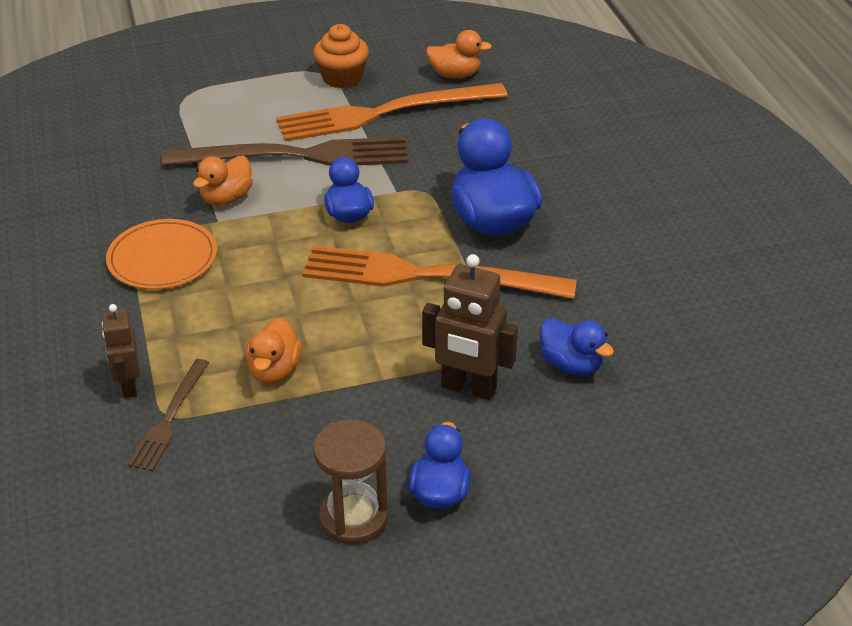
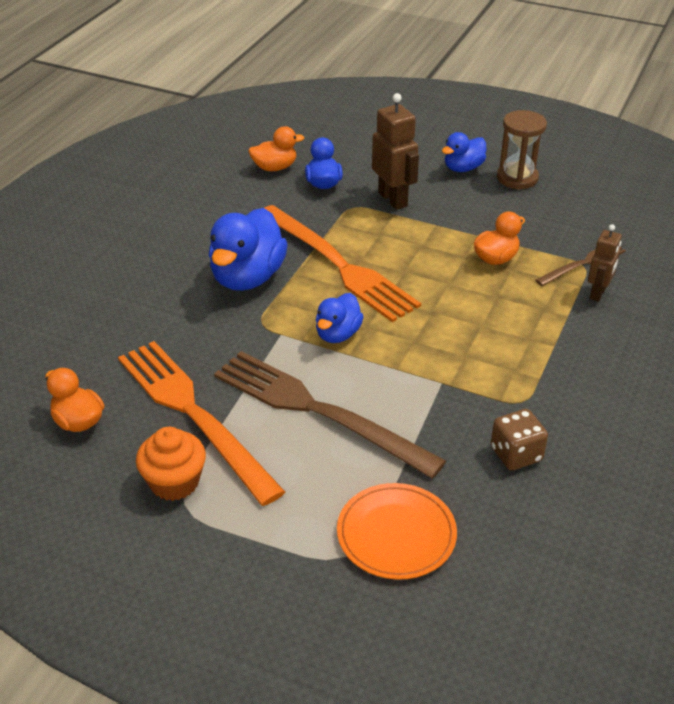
camera: 140 degrees left, 0 degrees up
orange plate [106,219,217,289] -> orange plate moved to [337,483,457,580]
orange duck [193,156,253,206] -> orange duck moved to [248,126,304,171]
orange fork [276,83,508,142] -> orange fork turned 150 degrees counterclockwise [118,341,285,506]
none -> brown dice [491,409,548,470]

